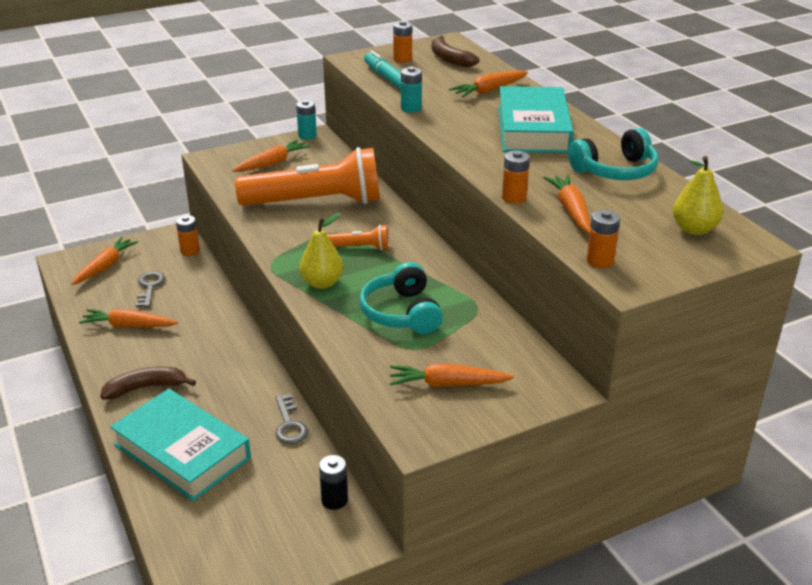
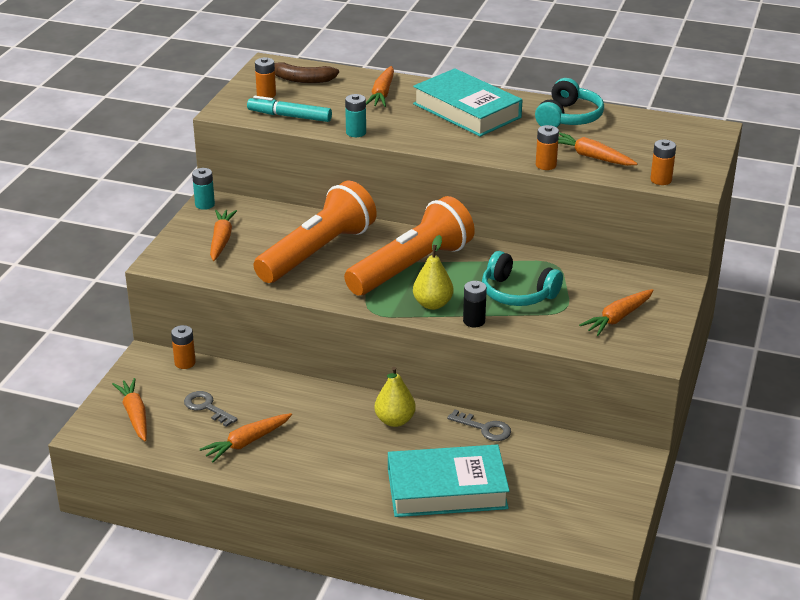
camera: 45 degrees left, 0 degrees up
brown banana [100,367,196,400] -> none
black battery [319,455,348,510] -> black battery moved to [463,281,487,327]
orange flashlight [327,225,389,250] -> orange flashlight [344,196,475,296], size x2.37
yellow pear [673,156,723,235] -> yellow pear moved to [375,367,416,427]

